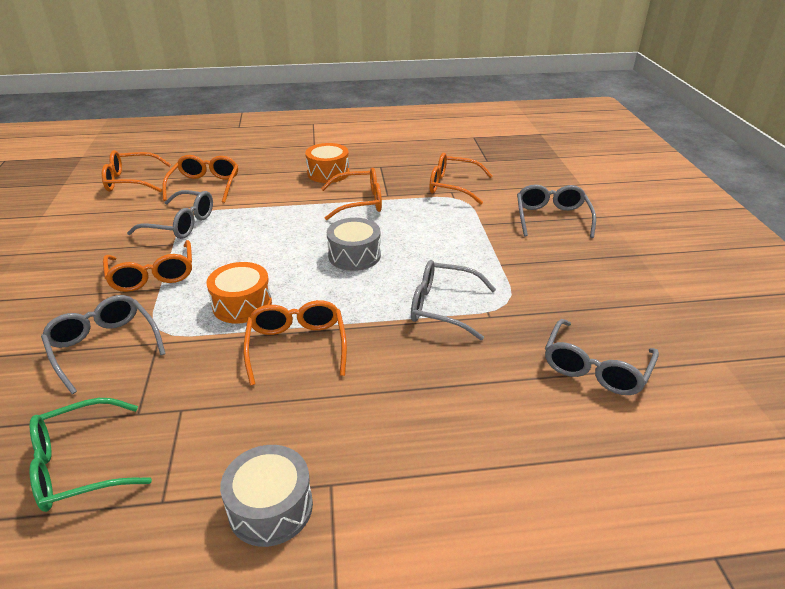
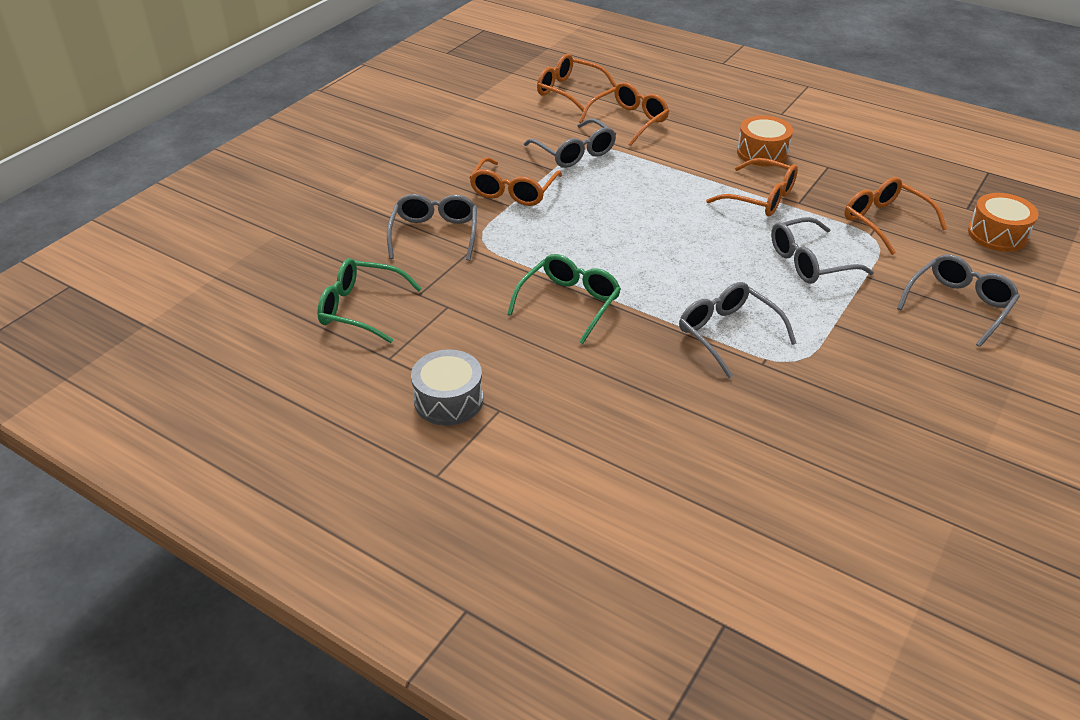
camera: 40 degrees right, 5 degrees up
orange drum [206,262,272,324] -> orange drum moved to [968,193,1039,252]
orange glasses [243,300,347,386] -> green glasses [507,254,621,344]
grey drum [327,218,381,271] -> none
grey glasses [545,319,659,395] -> grey glasses moved to [771,217,874,284]

